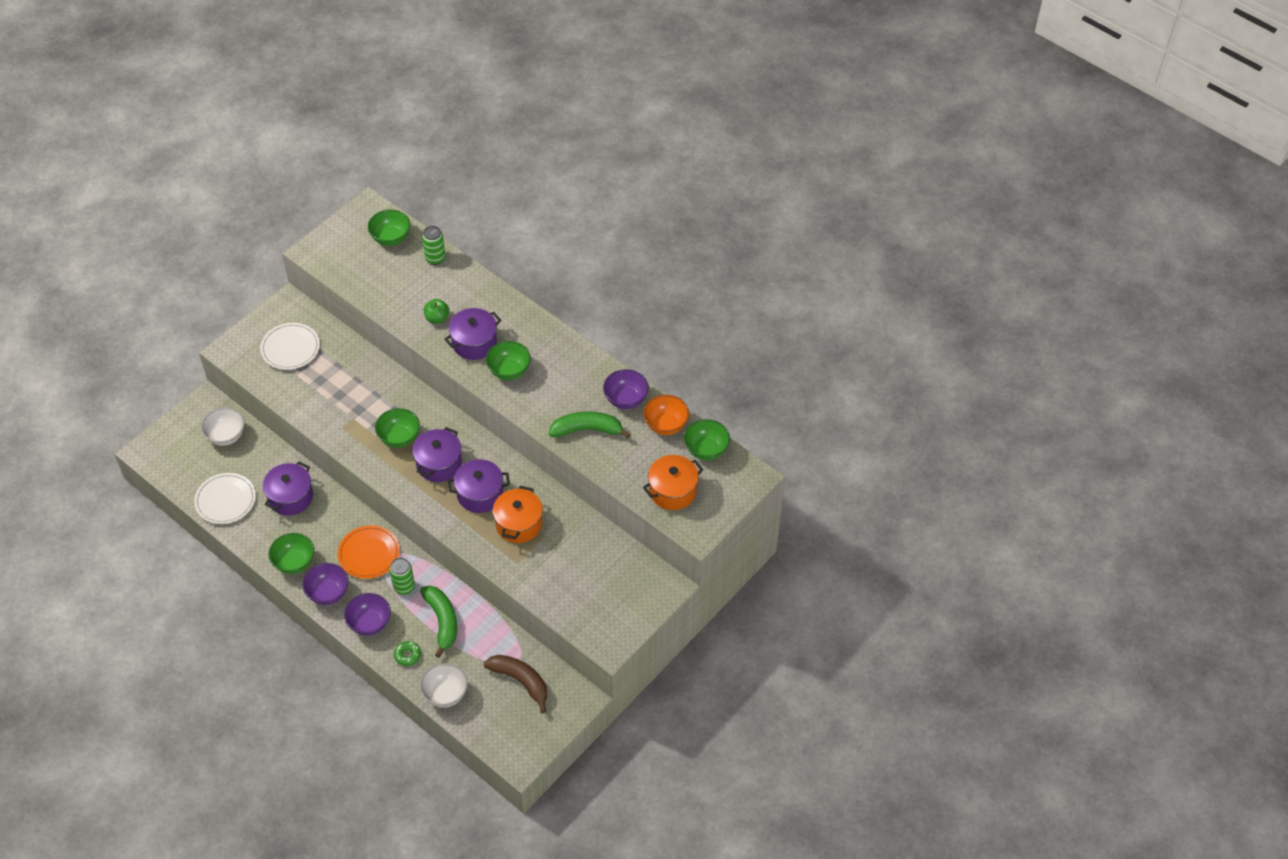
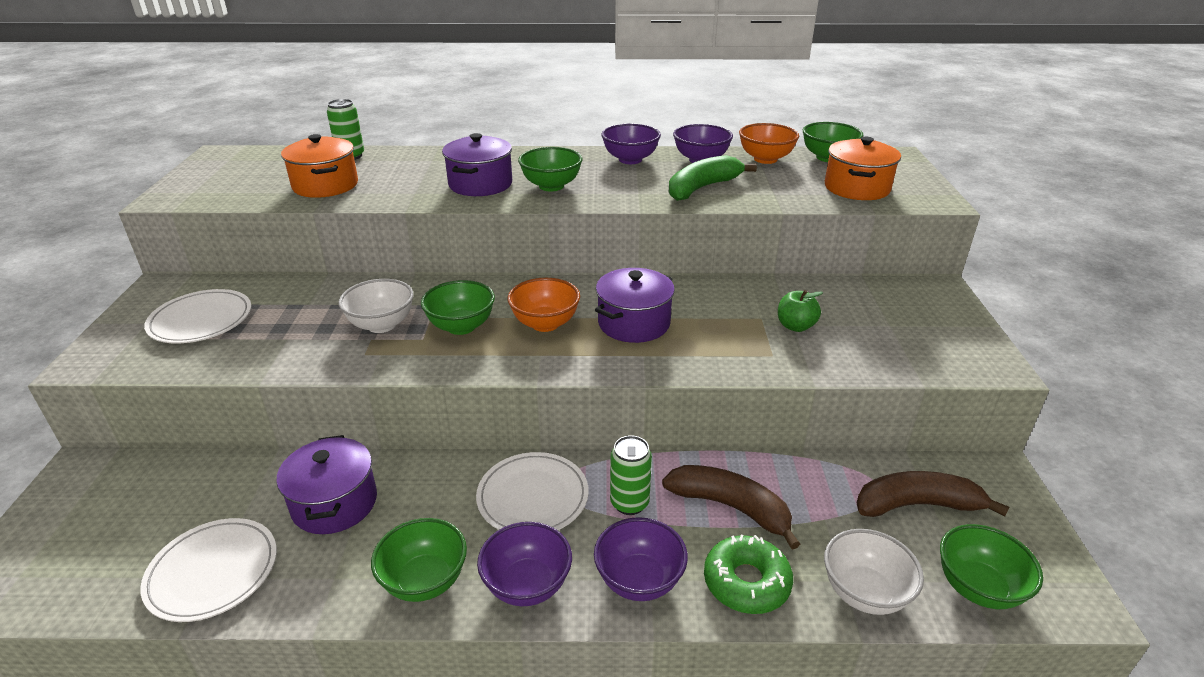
camera: 40 degrees left, 20 degrees down
white bowl [201,407,245,446] -> white bowl moved to [338,279,414,333]
orange plate [338,525,400,579] -> white plate [476,452,589,530]
green bowl [368,209,410,246] -> green bowl moved to [940,524,1043,609]
green donut [394,641,421,666] -> green donut [704,535,793,614], size x1.65
purple pot [412,427,462,482] -> orange bowl [508,278,580,332]
green banana [420,586,457,658] -> brown banana [662,465,800,549]
green apple [424,299,449,324] -> green apple moved to [778,290,823,332]
orange pot [493,486,543,543] -> orange pot moved to [281,134,358,198]
none -> purple bowl [601,124,661,164]

